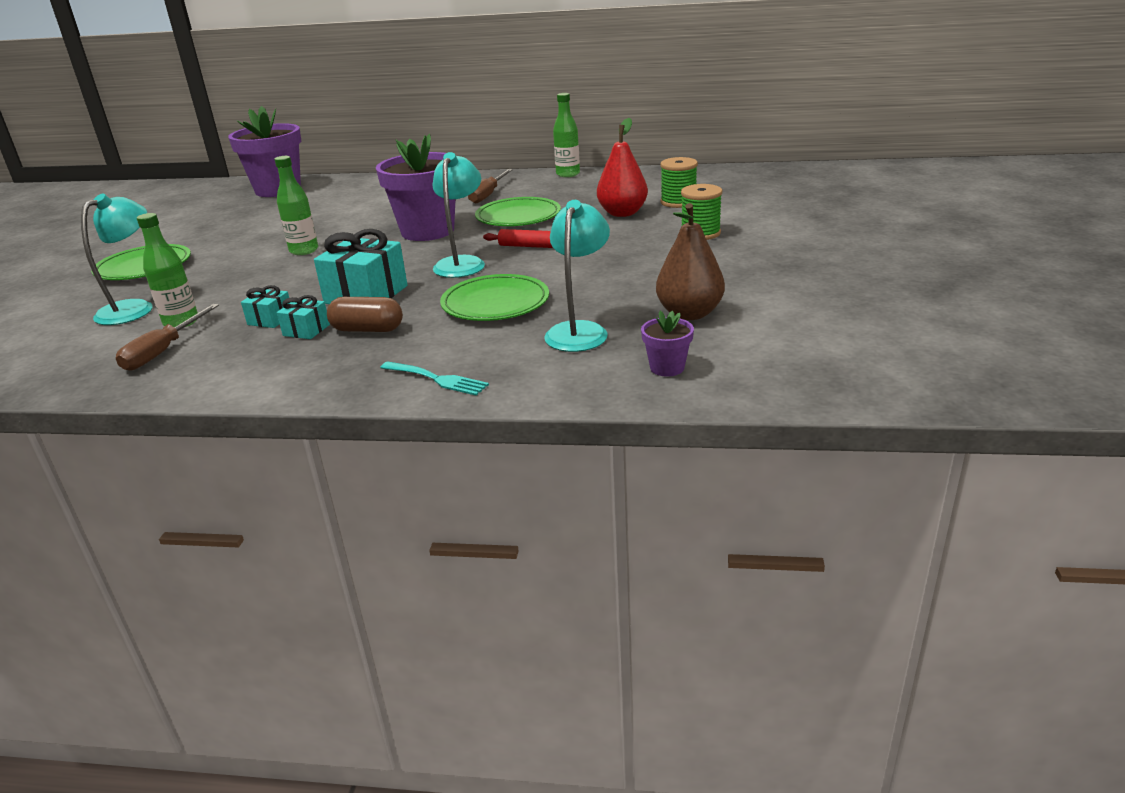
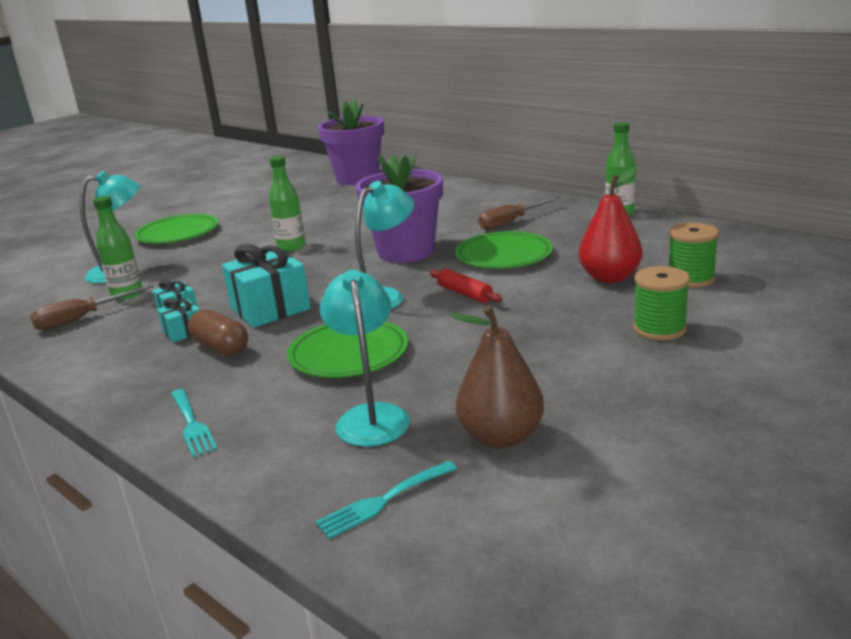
camera: 35 degrees right, 5 degrees down
turquoise lamp [544,200,610,352] -> turquoise lamp turned 60 degrees counterclockwise [320,269,410,447]
purple flower pot [641,311,694,377] -> turquoise fork [315,461,457,539]

